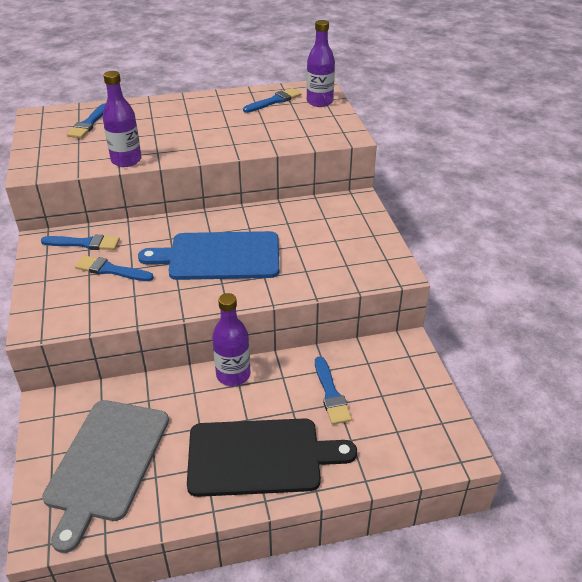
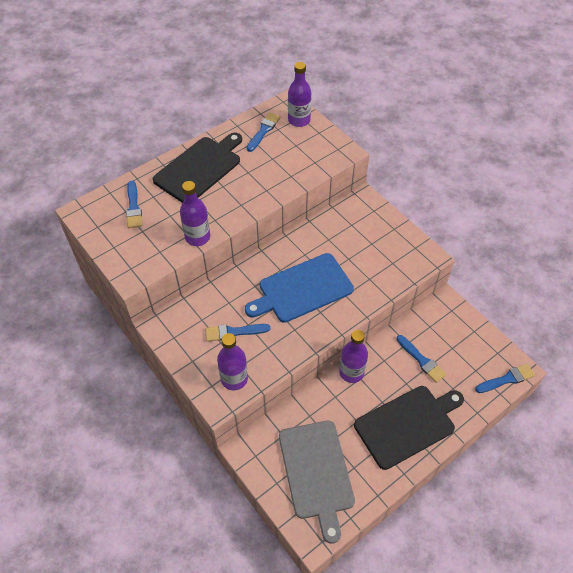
camera: 25 degrees left, 15 degrees up
blue brush [41,235,120,250] -> blue brush moved to [475,364,535,393]
none -> black cutting board [153,132,242,203]
none -> purple bottle [217,333,248,390]

